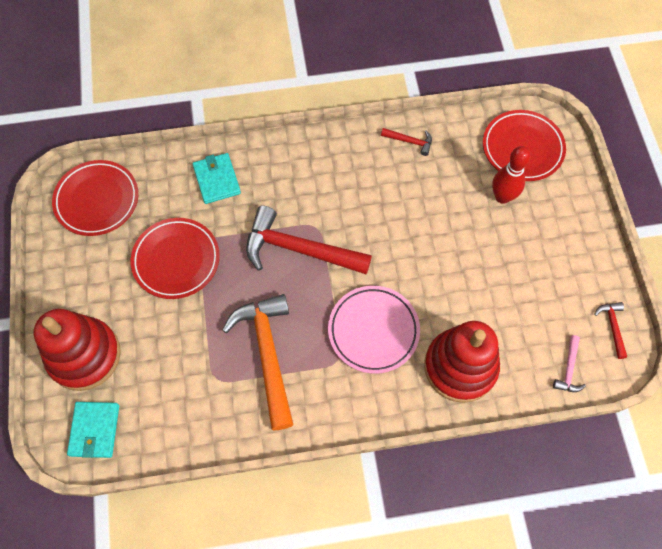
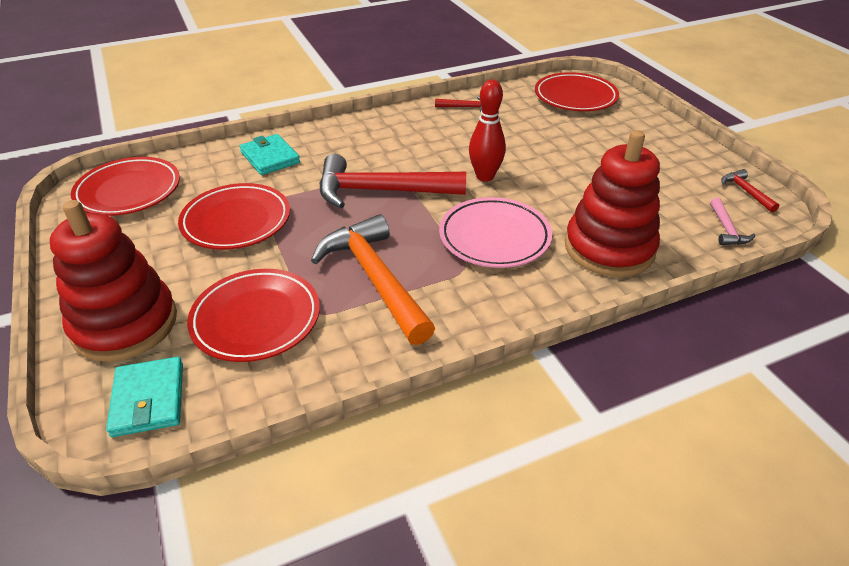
camera: 15 degrees left, 25 degrees down
red bowling pin [492,146,531,204] -> red bowling pin moved to [469,80,506,182]
none -> red plate [187,269,320,362]

